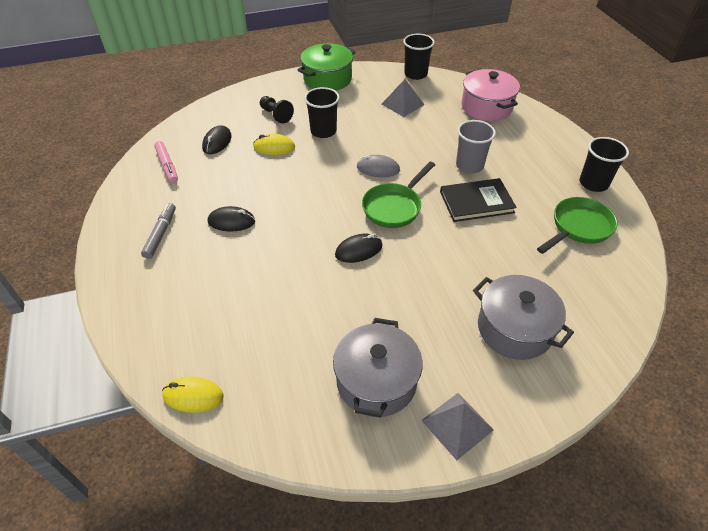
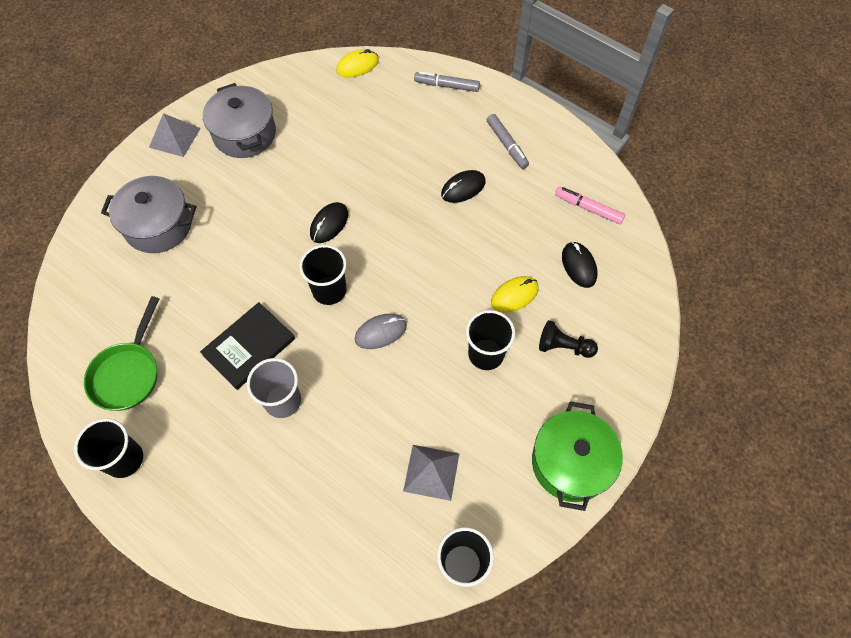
camera: 145 degrees right, 15 degrees up
green pan [362,162,435,228] -> black cup [299,245,347,305]
pink pot [461,69,520,121] -> none
none -> grey marker [414,71,480,92]

